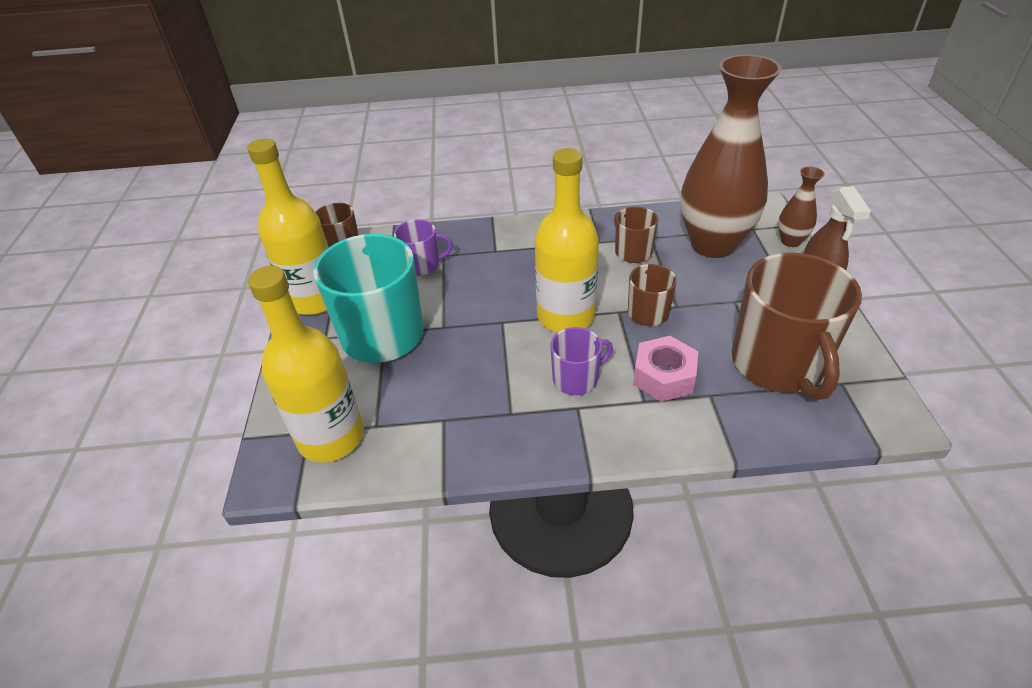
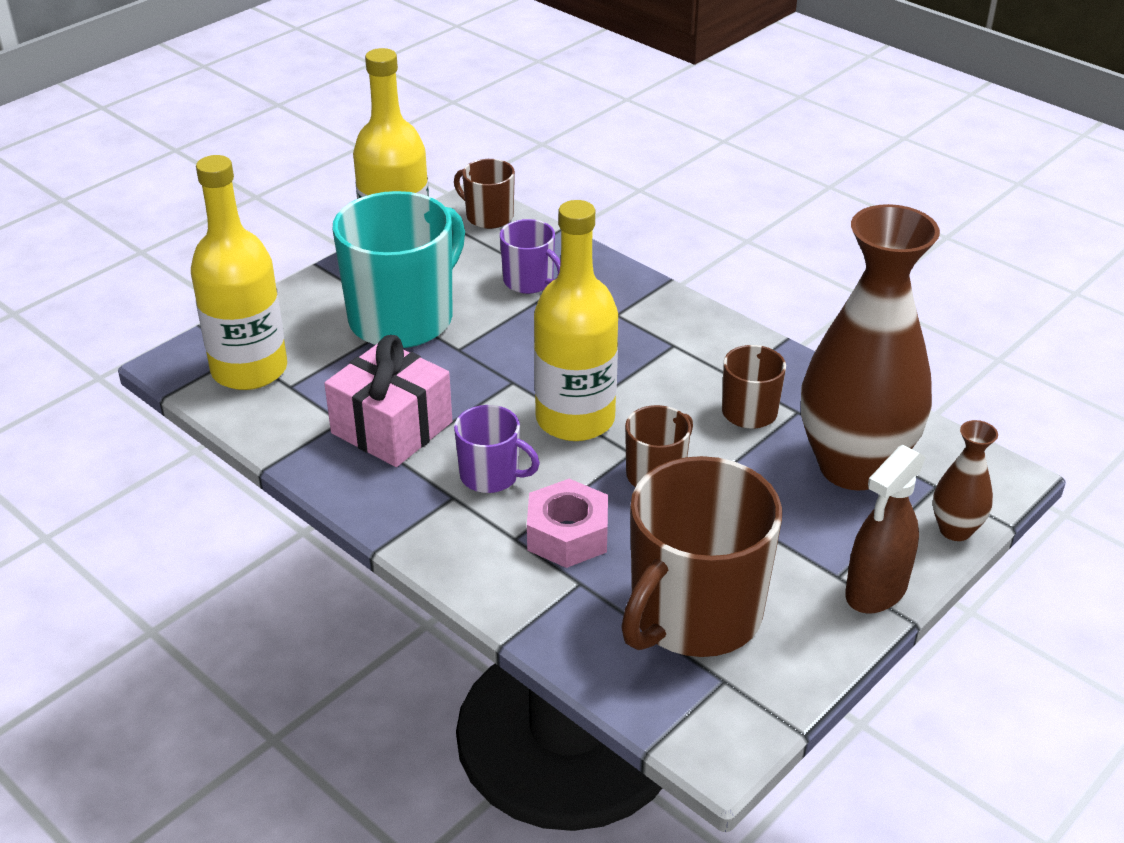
camera: 45 degrees right, 5 degrees down
none -> pink gift [324,335,452,467]

